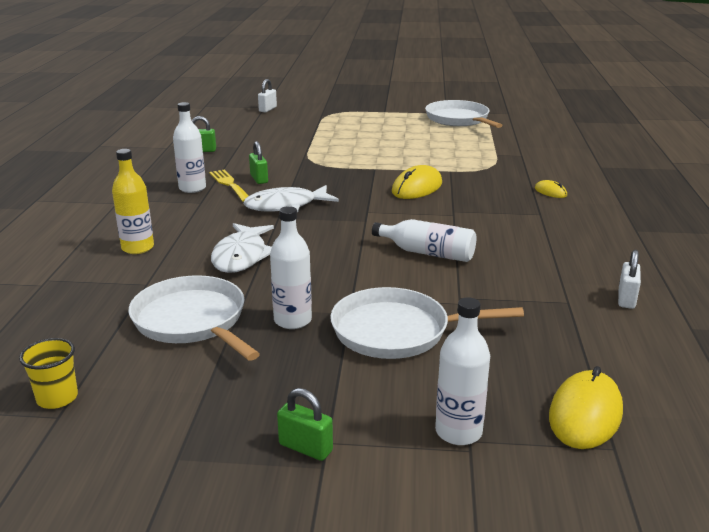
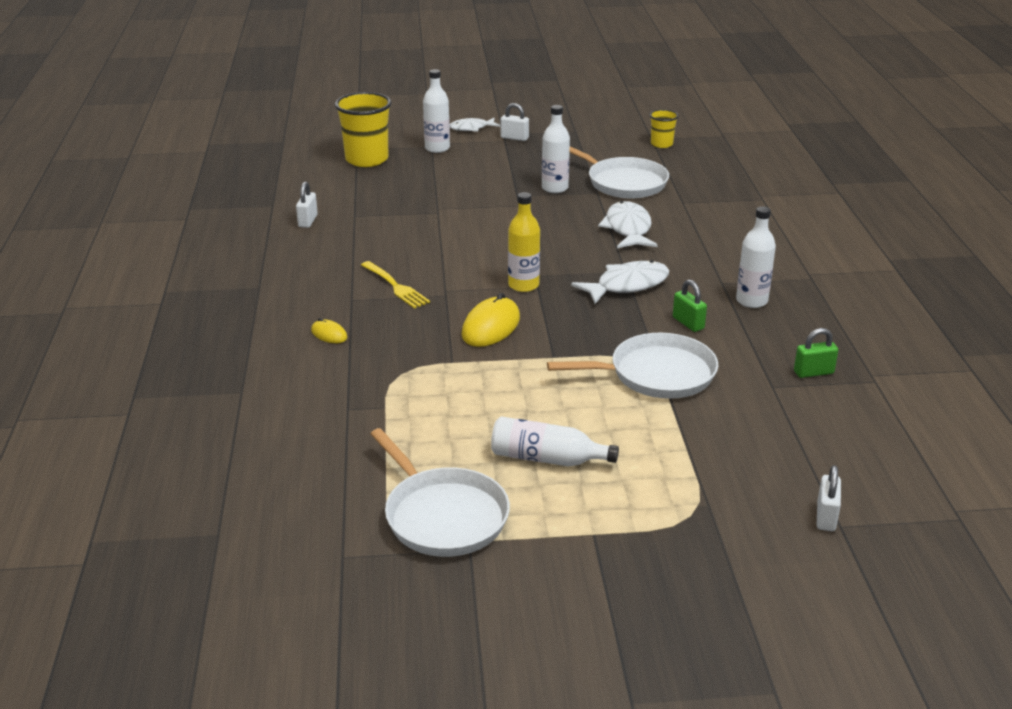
camera: 170 degrees right, 5 degrees up
yellow bottle [112,149,154,254] -> yellow bottle moved to [508,192,540,292]
yellow fork [209,170,249,202] -> yellow fork moved to [361,261,430,309]
green padlock [277,388,333,461] -> white padlock [501,103,529,141]
white pan [330,287,524,359] -> white pan moved to [547,333,718,399]
white bottle [372,219,476,262] -> white bottle moved to [491,417,619,467]
yellow mouse [549,366,623,449] -> yellow cup [335,92,392,167]
none -> white fish [450,118,500,132]

